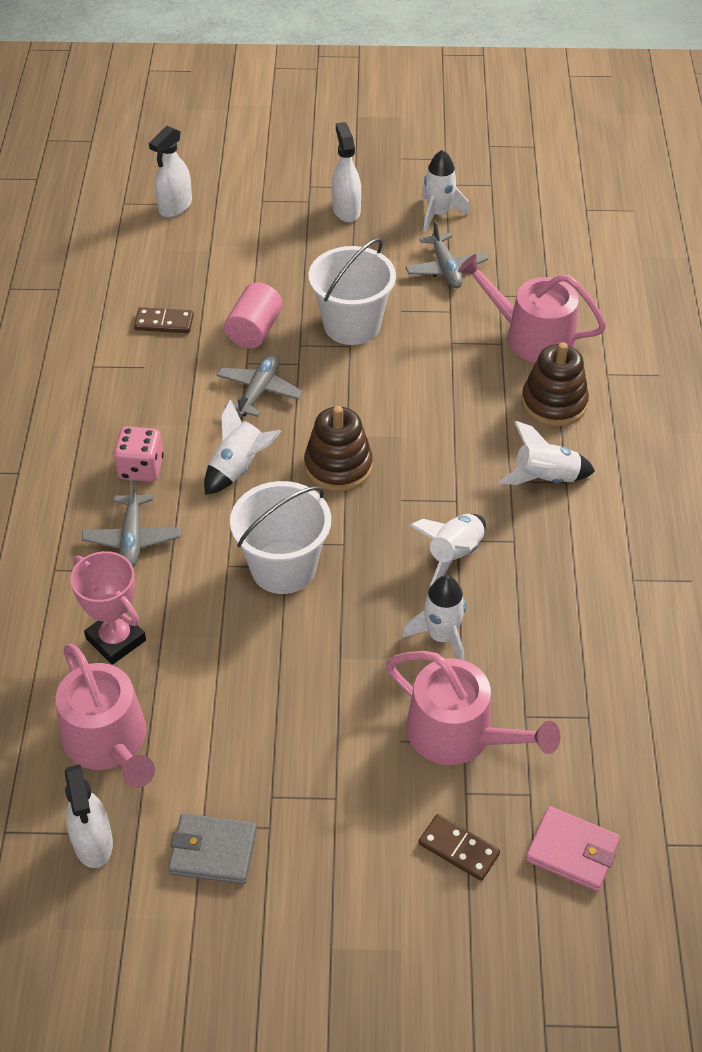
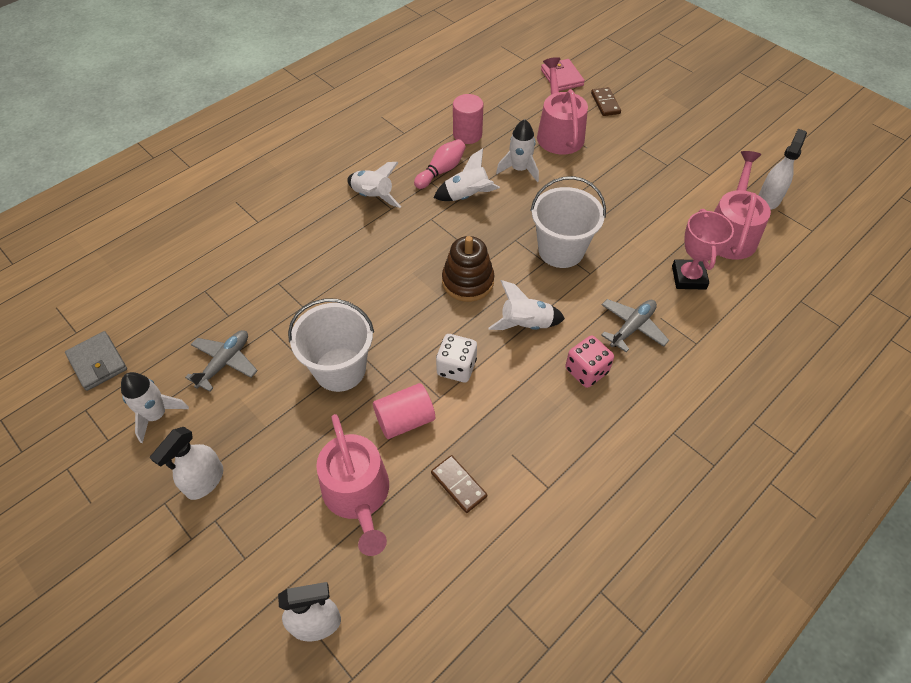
camera: 135 degrees left, 5 degrees up
grey wallet [168,813,257,884] -> grey wallet moved to [65,331,127,391]
grey plane [216,354,303,417] -> white dice [436,334,477,382]
pink watering can [458,254,606,362] -> pink watering can moved to [316,414,389,556]
brown stacking toy [522,342,589,427] -> none
none -> pink bowling pin [414,139,466,189]
none -> pink cylinder [453,94,483,144]

